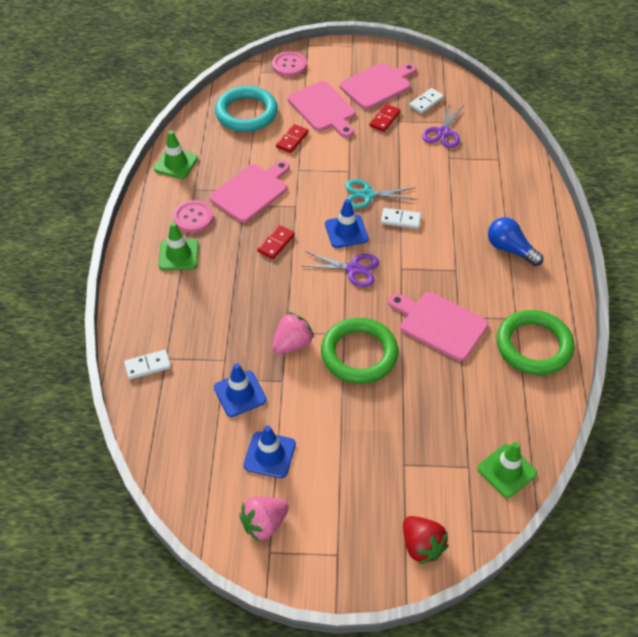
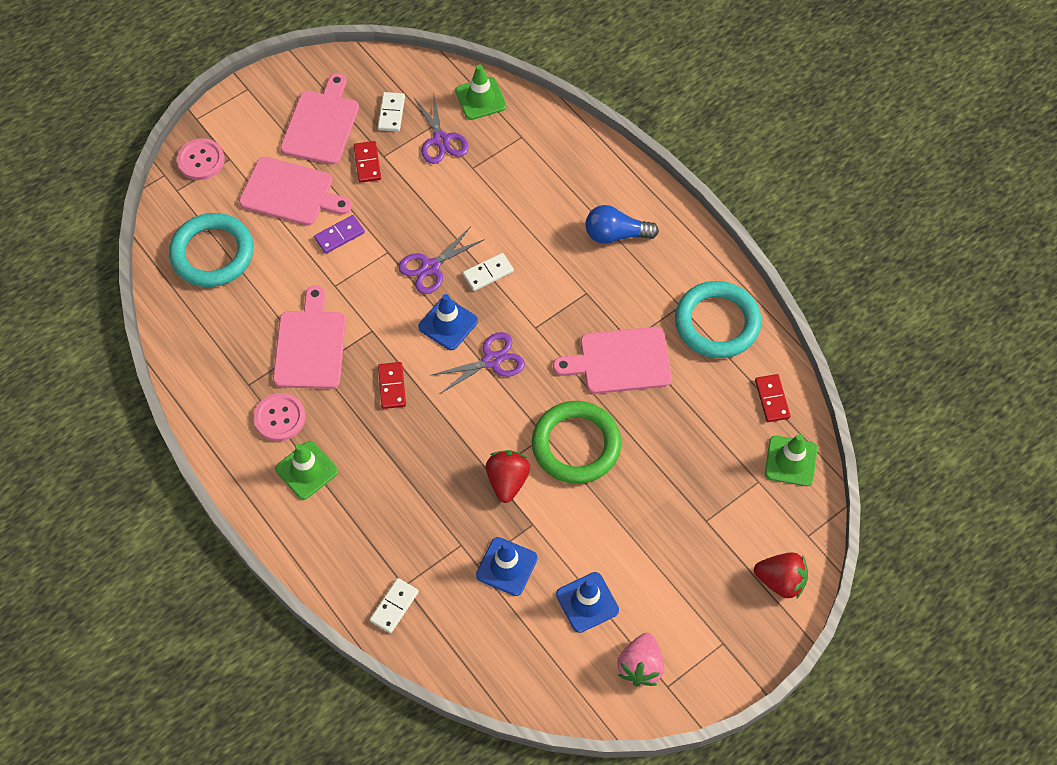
camera: 40 degrees left, 10 degrees up
green traffic cone [154,131,198,179] -> green traffic cone moved to [455,65,506,120]
pink strawberry [272,312,314,354] -> red strawberry [486,450,530,503]
red domino [276,124,309,153] -> red domino moved to [755,374,791,422]
turquoise scissors [345,179,417,209] -> purple scissors [398,226,485,294]
green ring [497,310,575,375] -> turquoise ring [675,281,761,358]
none -> purple domino [314,215,365,254]

